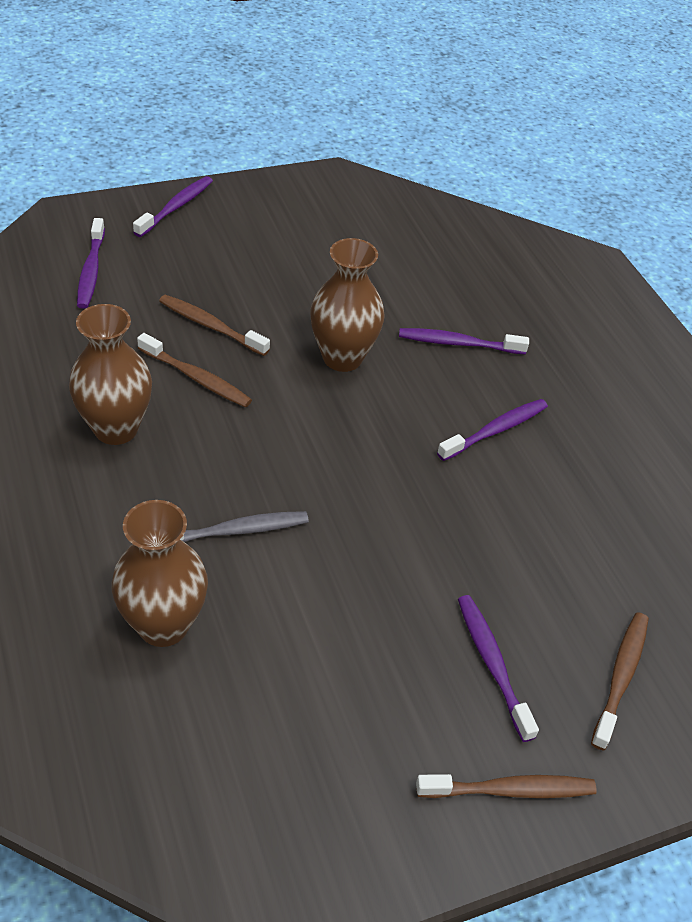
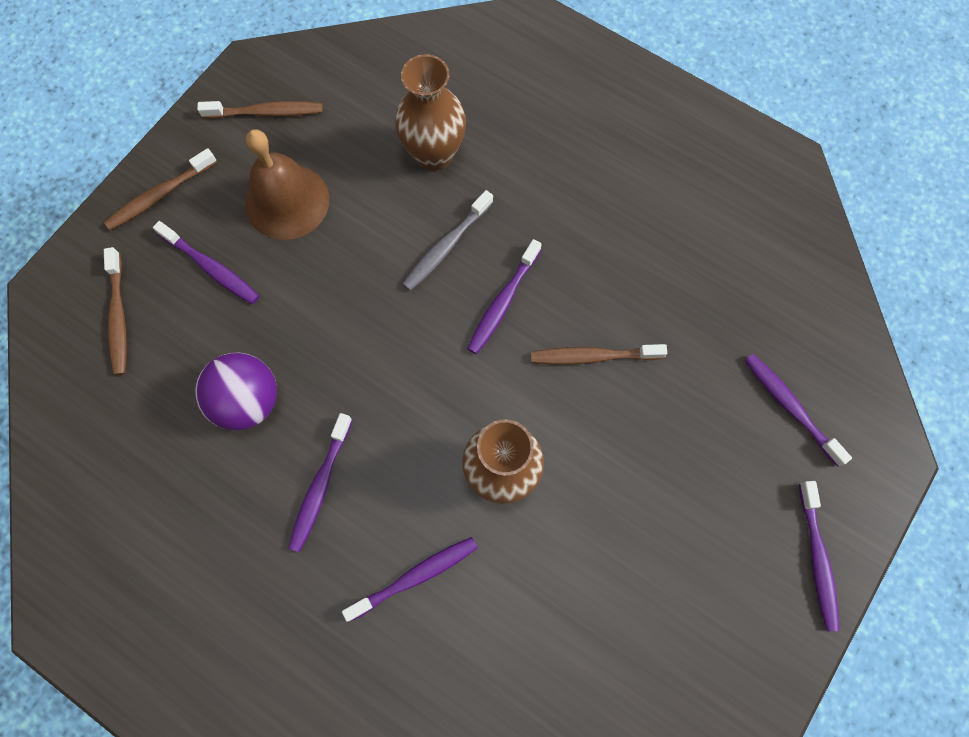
camera: 150 degrees right, 25 degrees up
brown vase [69,304,152,445] -> none
brown toothbrush [159,295,270,356] -> brown toothbrush moved to [197,101,323,119]
none -> purple ball [195,352,277,431]
none -> brown bell [245,129,329,240]
none -> purple toothbrush [467,239,542,354]

